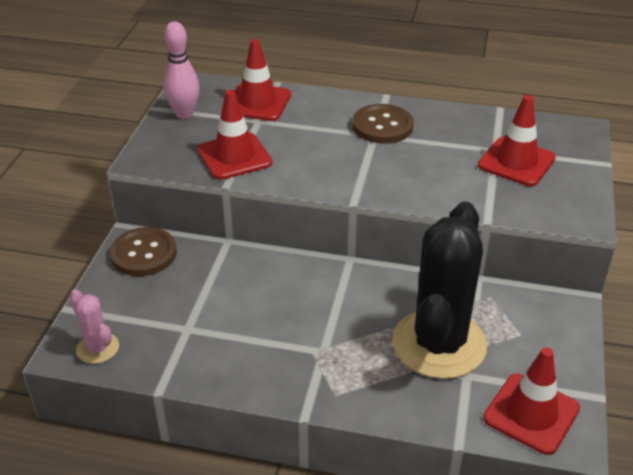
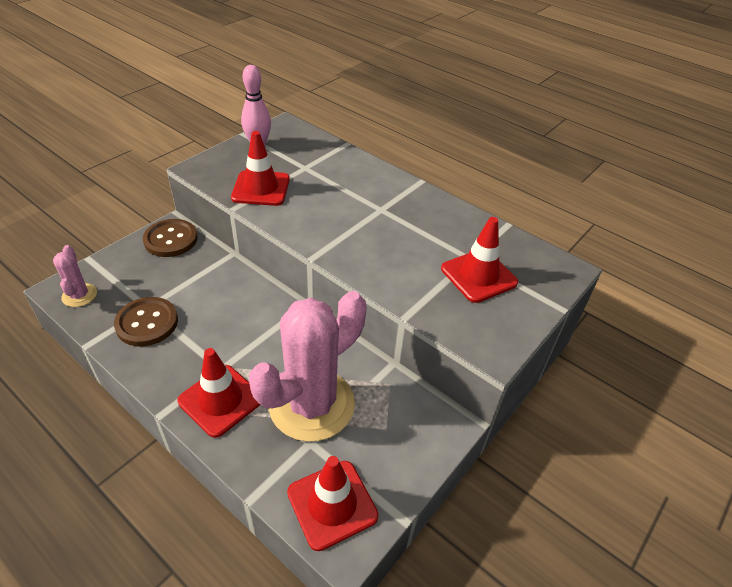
camera: 25 degrees right, 5 degrees up
red traffic cone [234,39,291,121] -> red traffic cone moved to [178,348,260,438]
brown button [352,104,414,144] -> brown button moved to [114,297,178,346]
black cactus [392,201,487,379] -> pink cactus [249,291,367,442]

